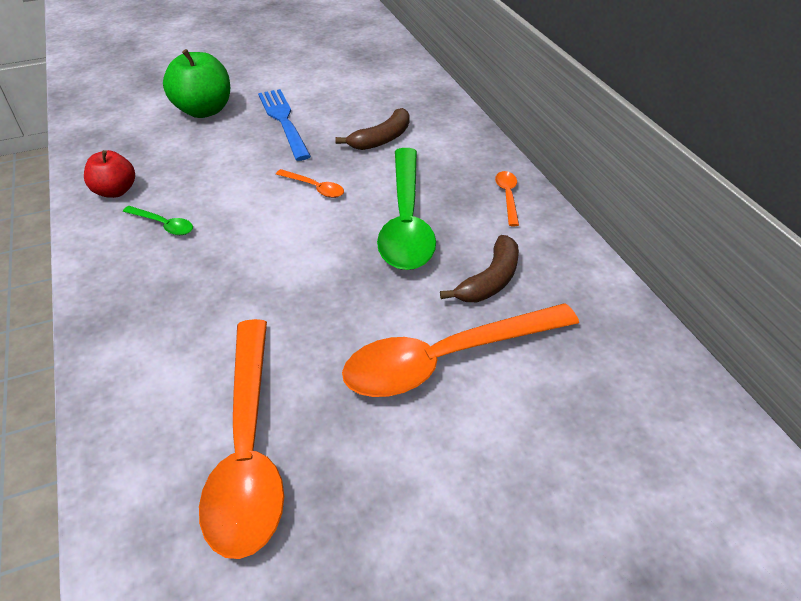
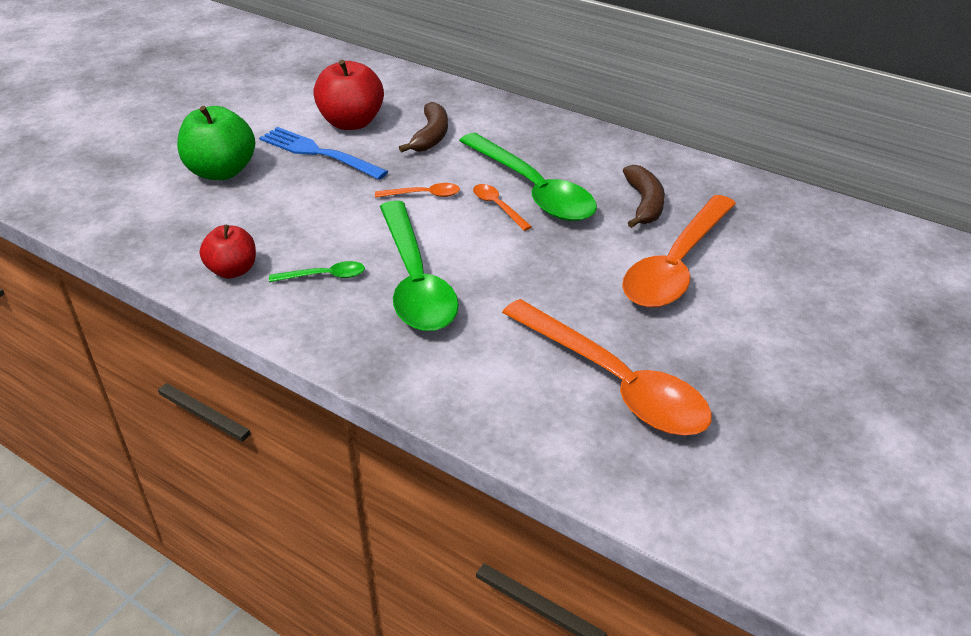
camera: 35 degrees left, 5 degrees down
orange spoon [495,171,519,226] -> orange spoon moved to [473,184,532,231]
none -> red apple [313,60,384,130]
none -> green spoon [380,201,459,331]

